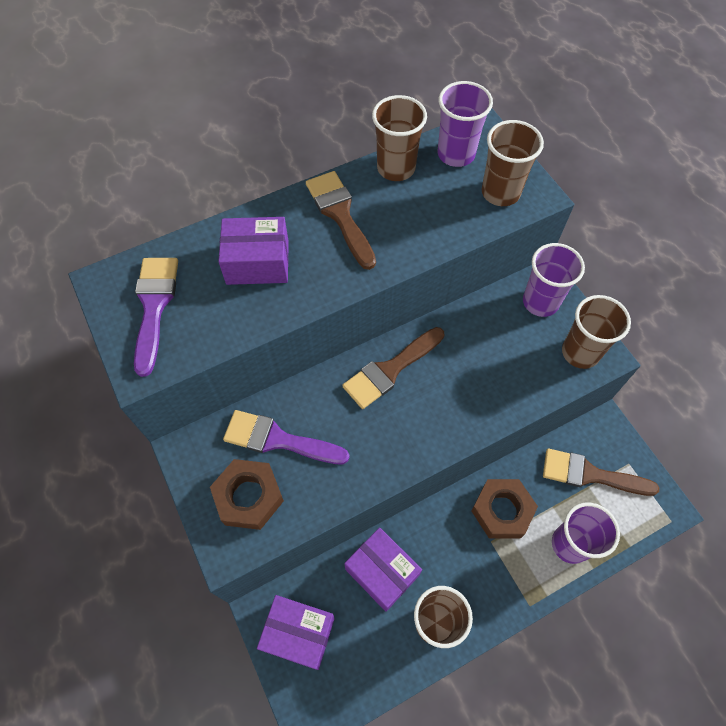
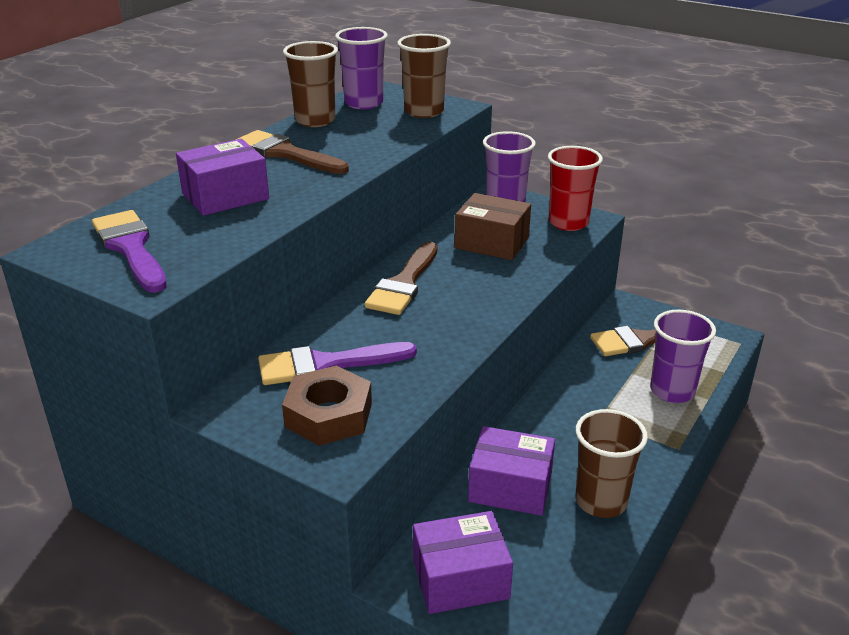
camera: 30 degrees left, 30 degrees down
brown nut [471,479,538,539] -> none
brown cup [562,295,631,369] -> red cup [548,146,603,231]
none -> brown box [455,193,531,260]

